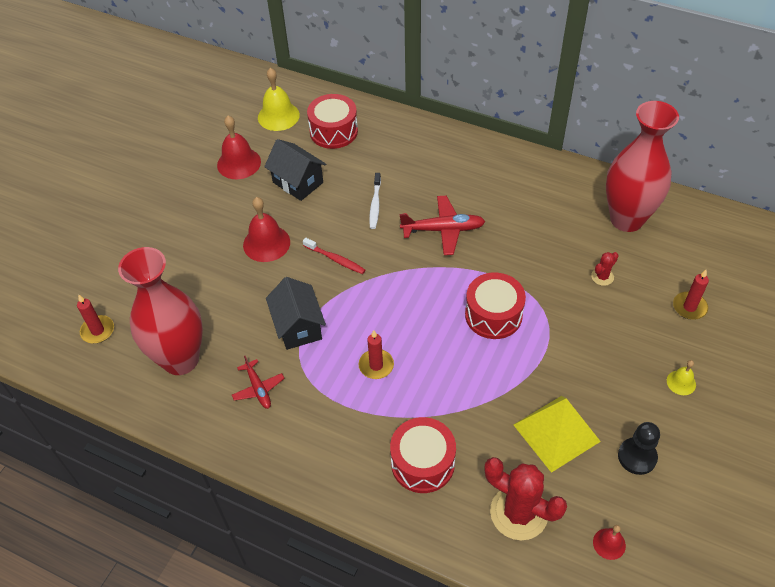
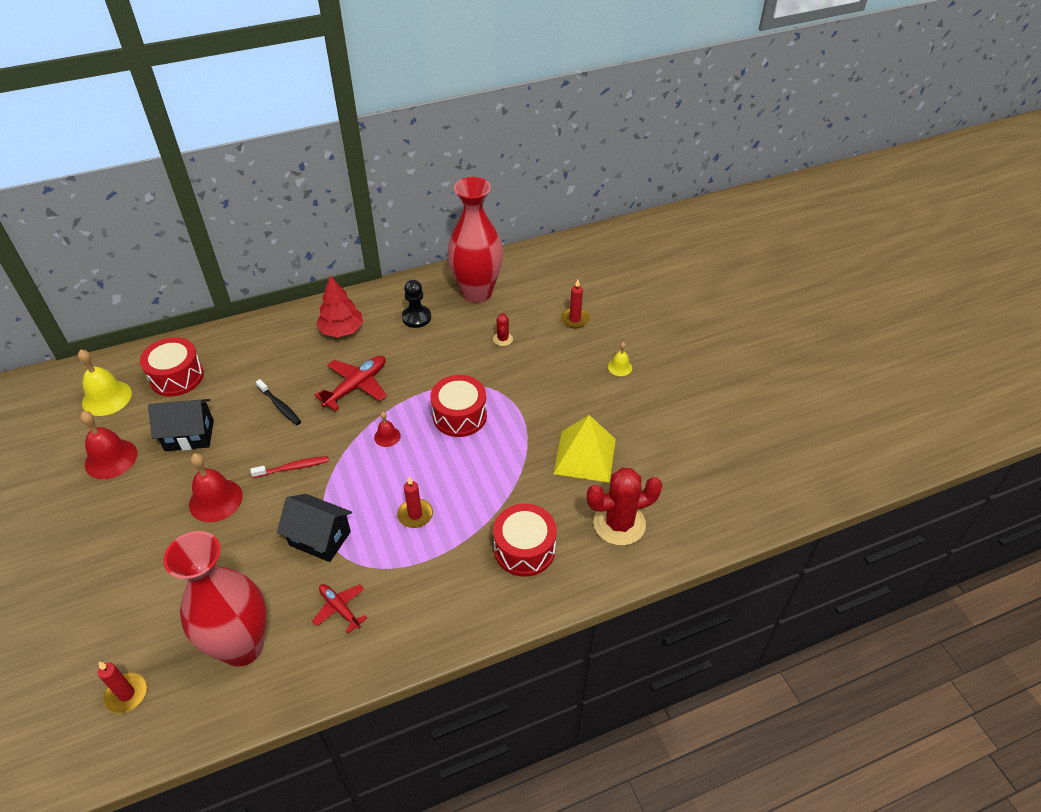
camera: 50 degrees left, 5 degrees down
red plane [232,356,285,409] -> red plane turned 150 degrees counterclockwise [312,584,367,633]
white toothbrush [369,173,381,229] -> black toothbrush [256,379,301,425]
red bell [593,525,626,560] -> red bell moved to [374,412,401,447]
black pawn [618,422,660,475] -> black pawn moved to [402,280,431,328]
none -> red tree [316,276,363,337]

